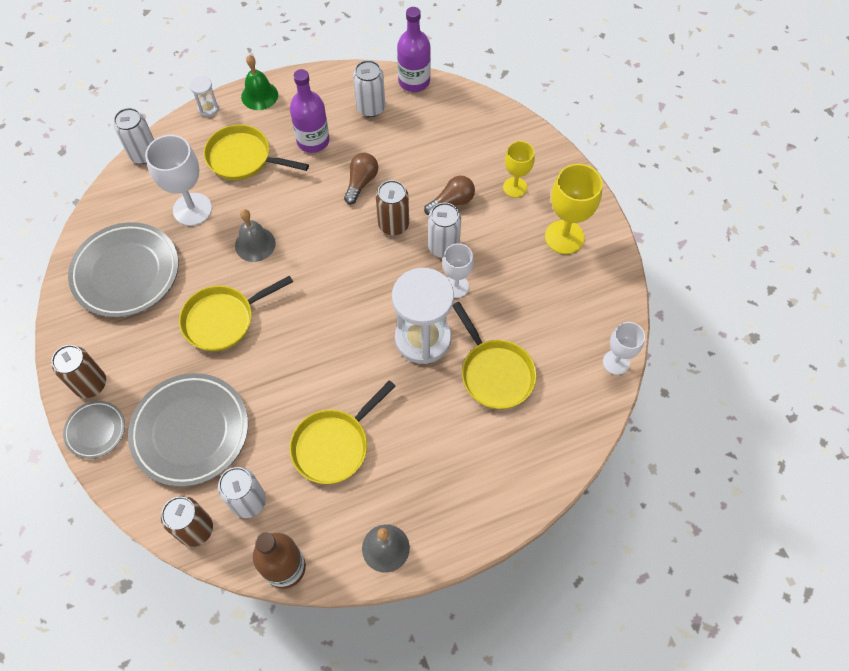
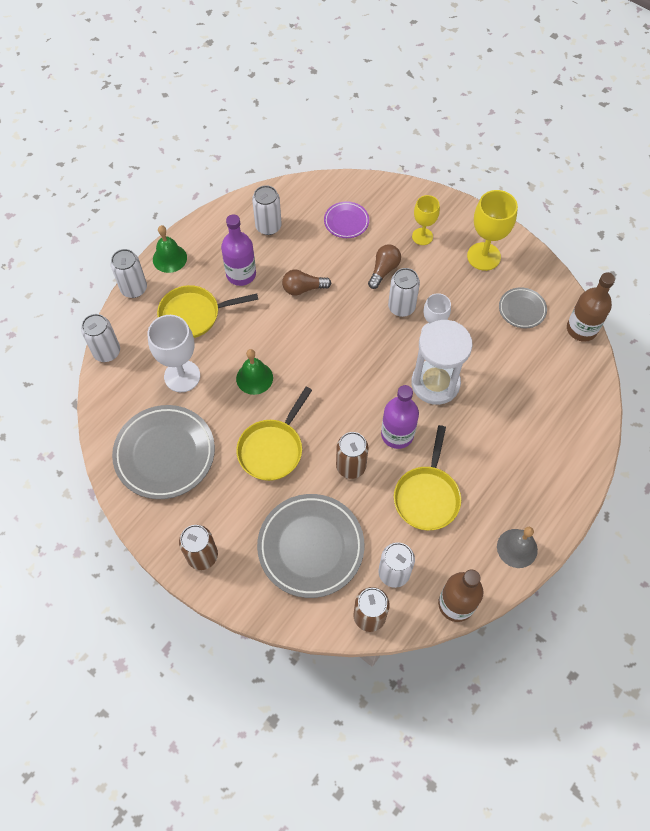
camera: 30 degrees left, 0 degrees up
grey plate [63,401,125,459] -> grey plate moved to [499,287,547,328]
white hourglass [190,76,219,117] -> white can [111,249,147,298]
grey bell [235,209,276,262] -> green bell [236,349,273,395]
brown light bulb [344,153,378,204] -> brown light bulb turned 90 degrees counterclockwise [282,270,331,296]
brown can [376,180,409,236] -> brown can moved to [336,432,368,479]
purple bottle [397,7,431,92] -> purple bottle moved to [381,385,419,449]
yellow pan [452,302,537,409] -> none
white goblet [603,322,645,375] -> brown bottle [567,273,615,342]
none -> purple plate [324,201,369,238]

